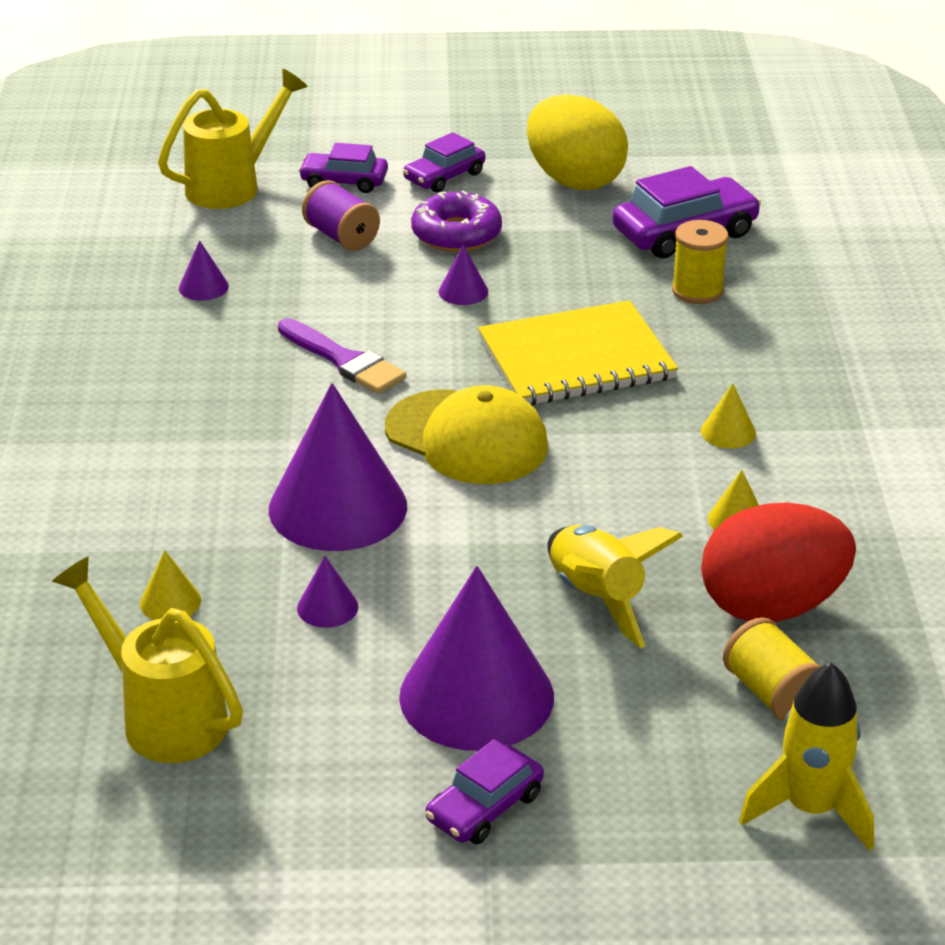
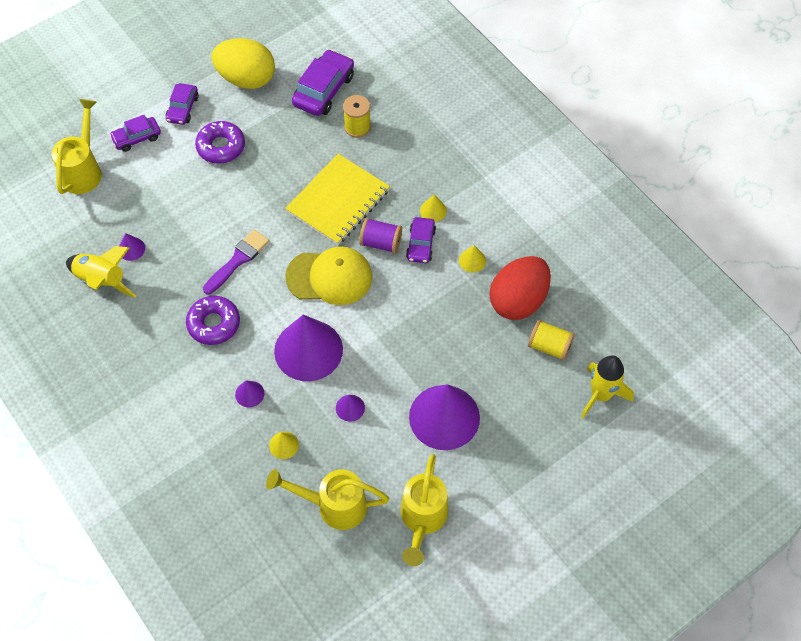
camera: 35 degrees left, 25 degrees up
purple brush [278,318,406,394] -> purple brush turned 60 degrees counterclockwise [203,229,269,294]
purple spool [302,180,380,251] -> purple spool moved to [359,218,402,253]
purple car [425,739,544,844] -> purple car moved to [406,217,436,263]
purple cone [438,245,488,305] -> purple cone moved to [235,381,264,407]
yellow rocket [547,525,683,648] -> yellow rocket moved to [66,246,136,298]
none -> purple donut [186,296,240,345]
none -> yellow watering can [400,454,448,566]

